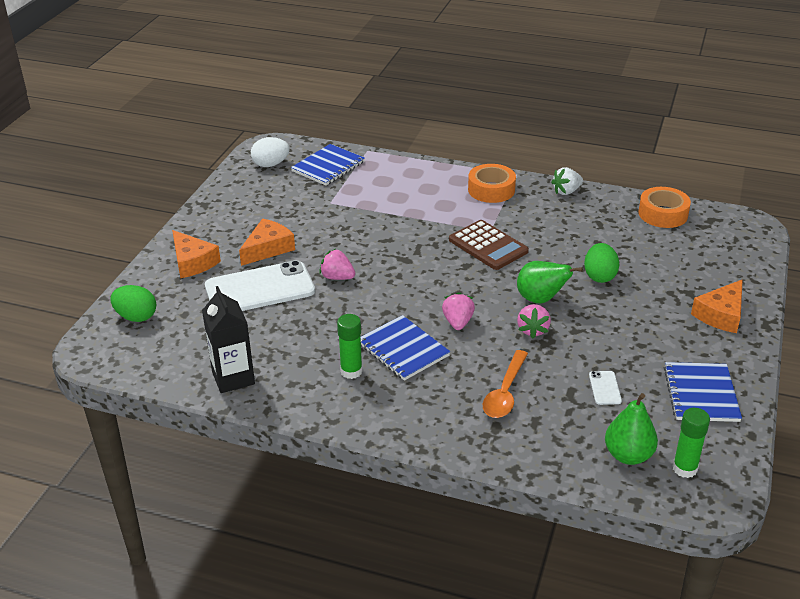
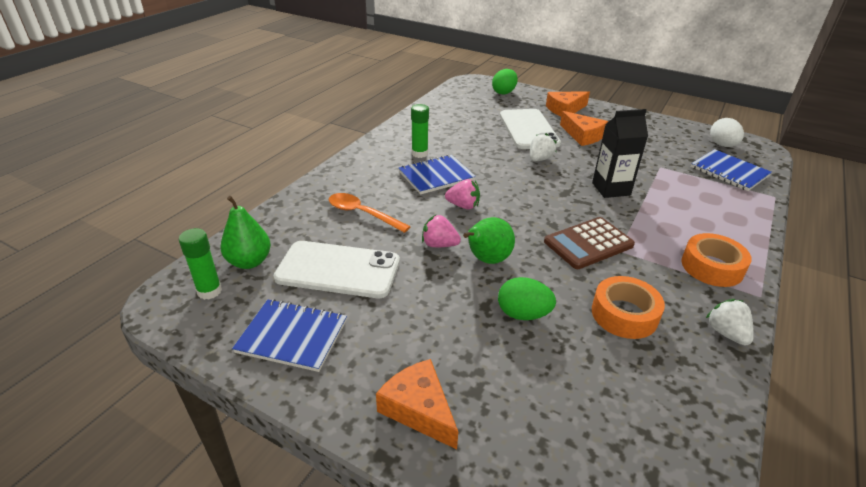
camera: 100 degrees right, 0 degrees up
black carton [202,286,255,393] -> black carton moved to [592,109,648,198]
pink strawberry [319,249,355,280] -> white strawberry [530,133,557,161]
white phone [589,371,622,405] -> white phone [273,241,400,298], size x2.48
orange tape [638,187,691,228] -> orange tape moved to [592,276,665,339]

